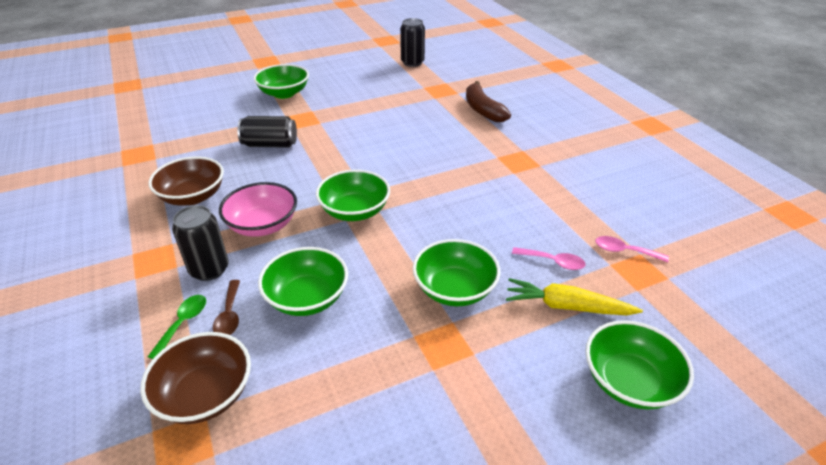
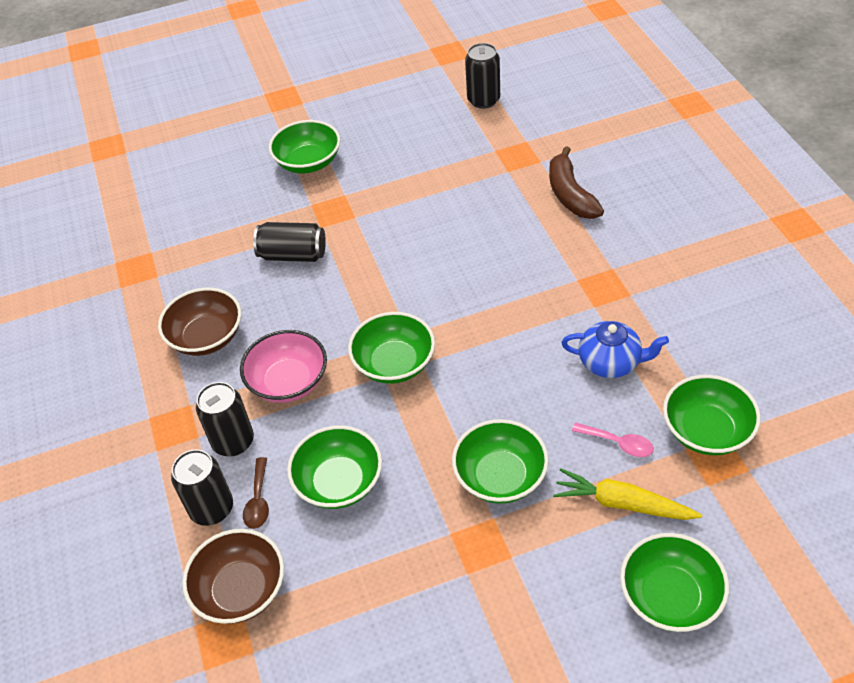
camera: 10 degrees right, 10 degrees up
green spoon [148,295,206,359] -> black can [171,450,233,526]
pink spoon [595,236,669,262] -> green bowl [663,375,761,455]
none -> blue teapot [562,321,669,378]

